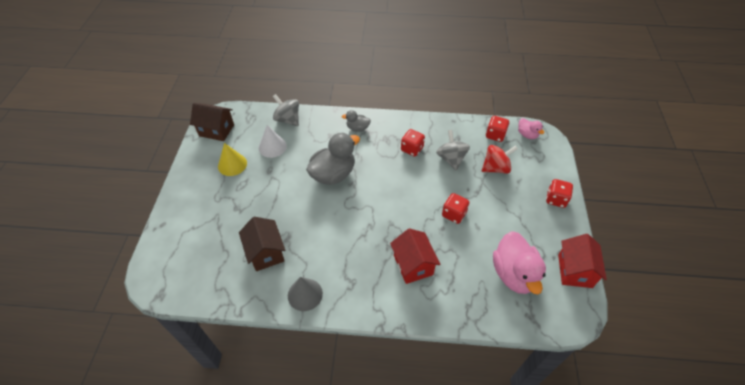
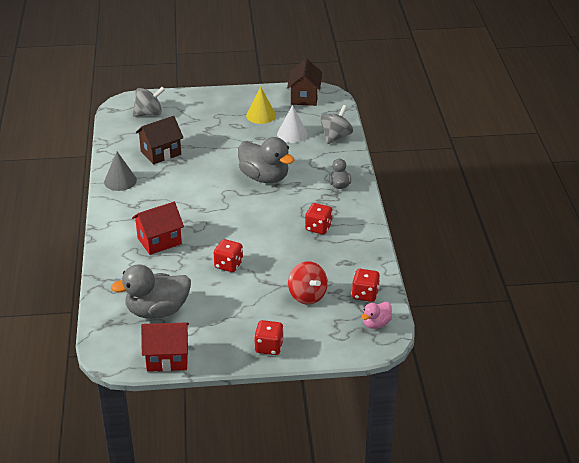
camera: 80 degrees right, 15 degrees down
grey spinning top [436,130,470,170] -> grey spinning top moved to [133,87,165,117]
pink duck [493,231,546,294] -> grey duck [111,264,191,319]

